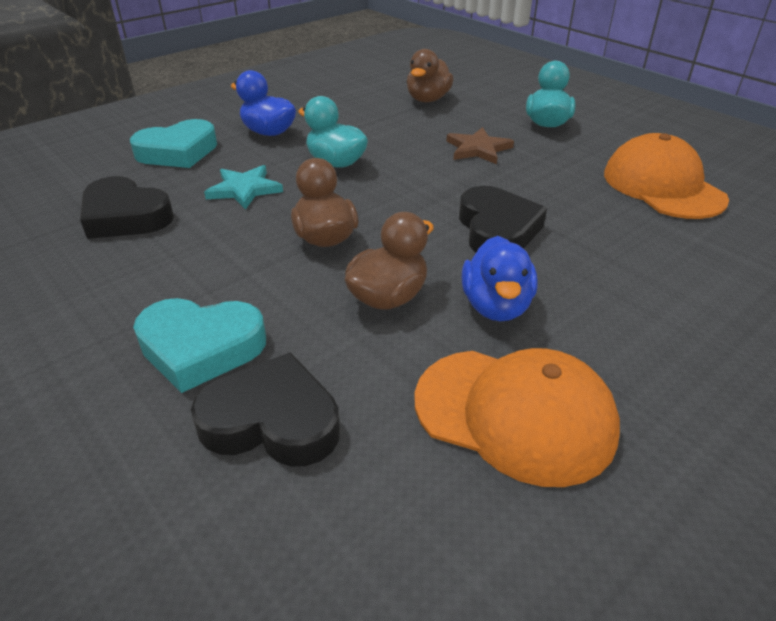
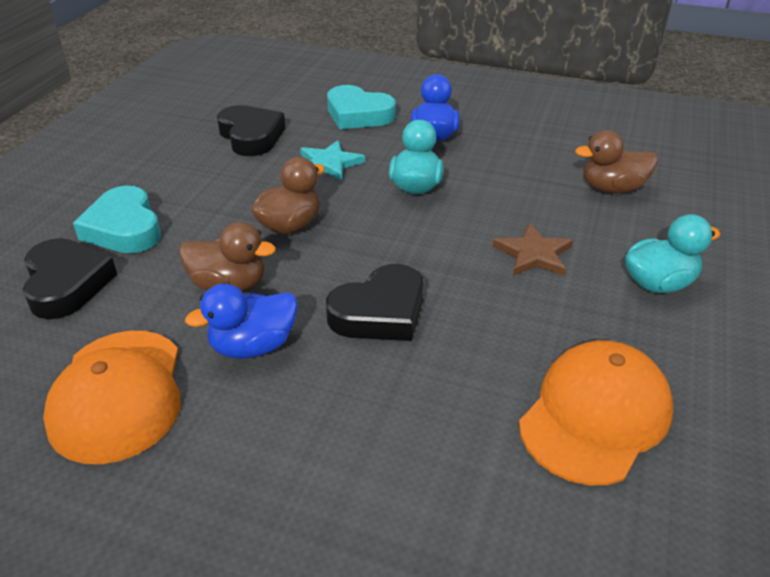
camera: 60 degrees right, 0 degrees up
black heart [80,176,174,239] -> black heart turned 150 degrees clockwise [217,105,286,156]

